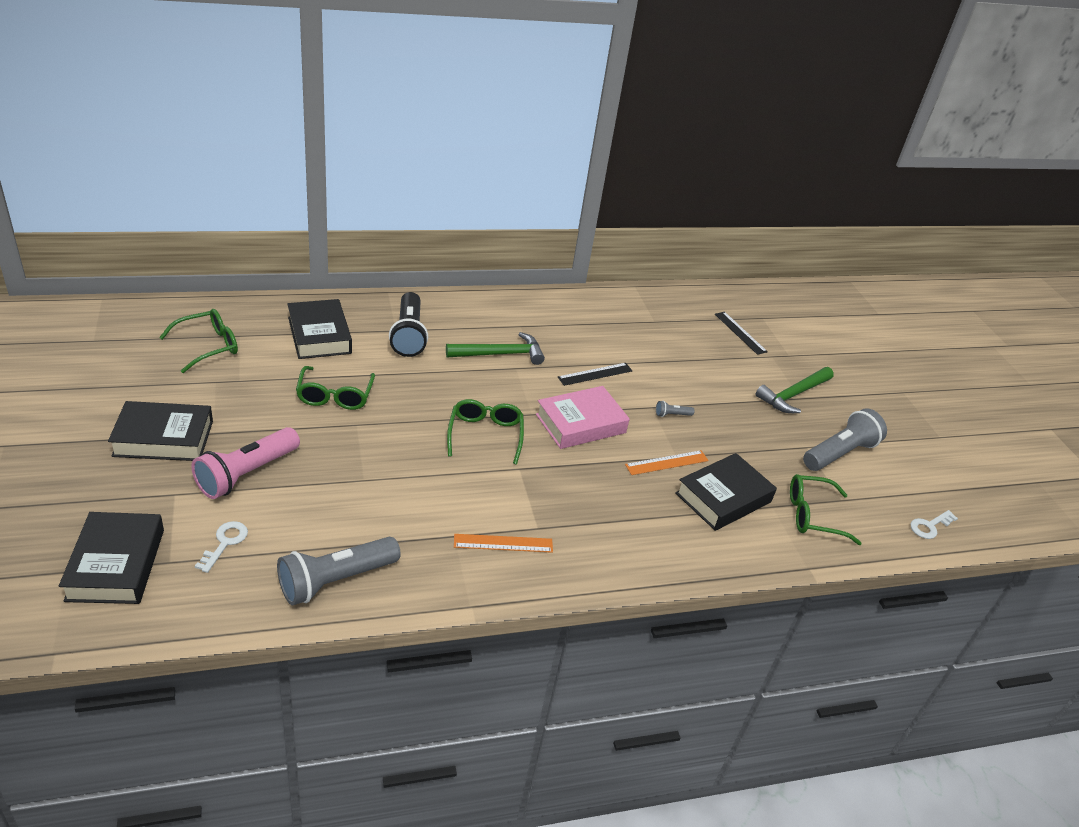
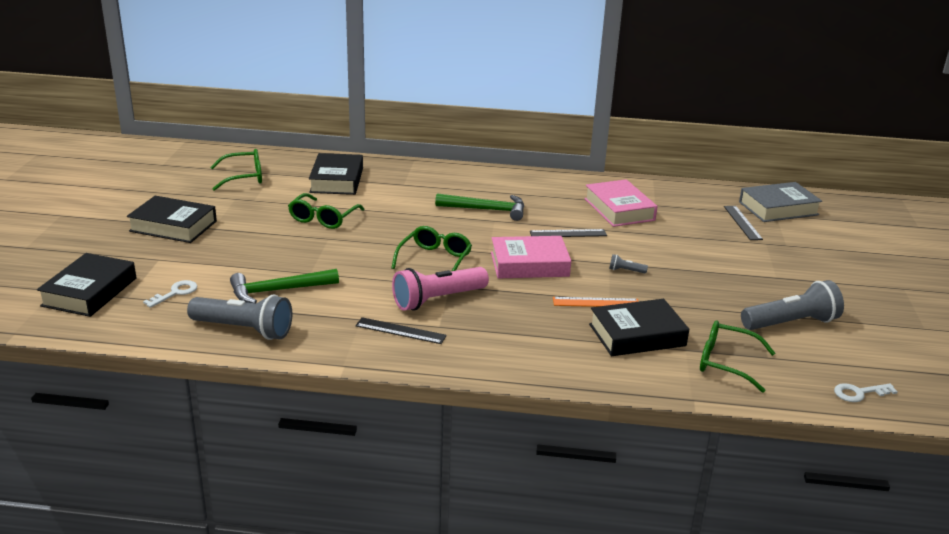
camera: 25 degrees right, 10 degrees down
pink flashlight [191,427,300,499] -> pink flashlight moved to [392,267,489,311]
grey flashlight [277,537,401,605] -> grey flashlight turned 150 degrees counterclockwise [187,295,292,340]
black flashlight [389,292,428,357] -> none
orange ruler [454,534,553,553] -> black ruler [355,317,447,344]
green hammer [756,367,834,413] -> green hammer moved to [230,269,339,303]
none -> pink book [584,179,658,227]
none -> grey book [739,182,822,222]

